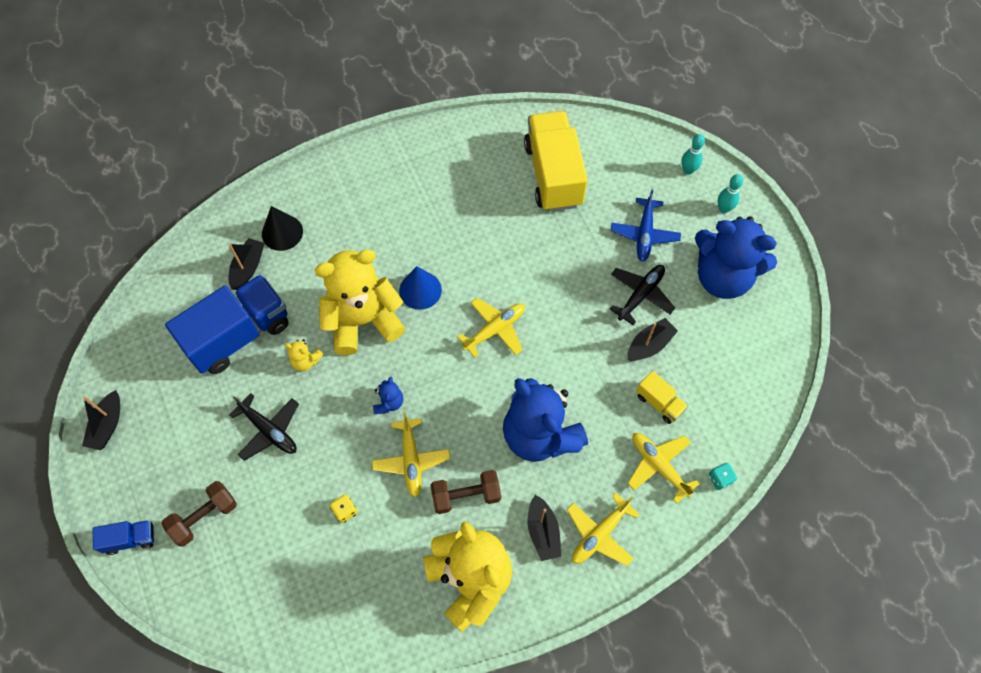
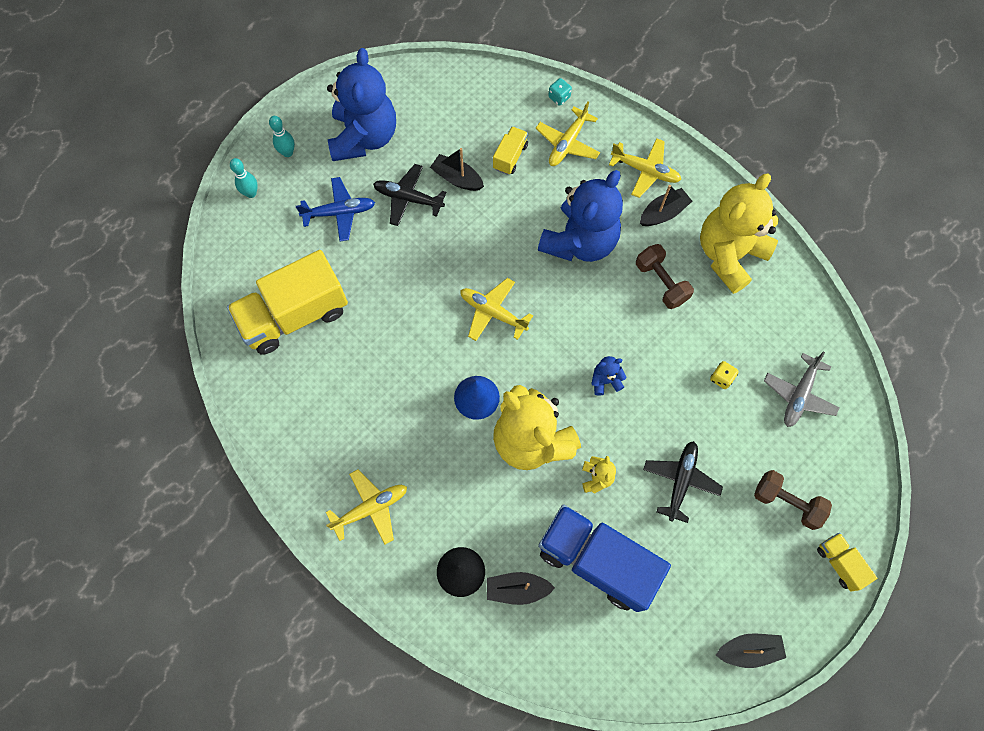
camera: 110 degrees left, 5 degrees up
blue truck [93,520,154,555] -> yellow truck [817,533,877,591]
yellow plane [372,412,450,497] -> yellow plane moved to [326,469,407,545]
none -> grey plane [764,351,840,427]

